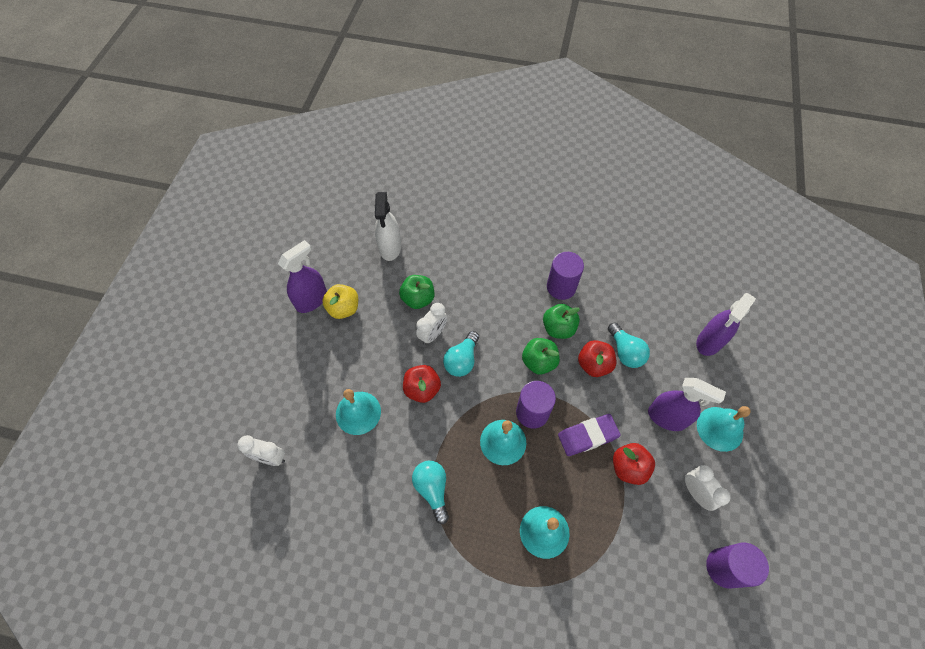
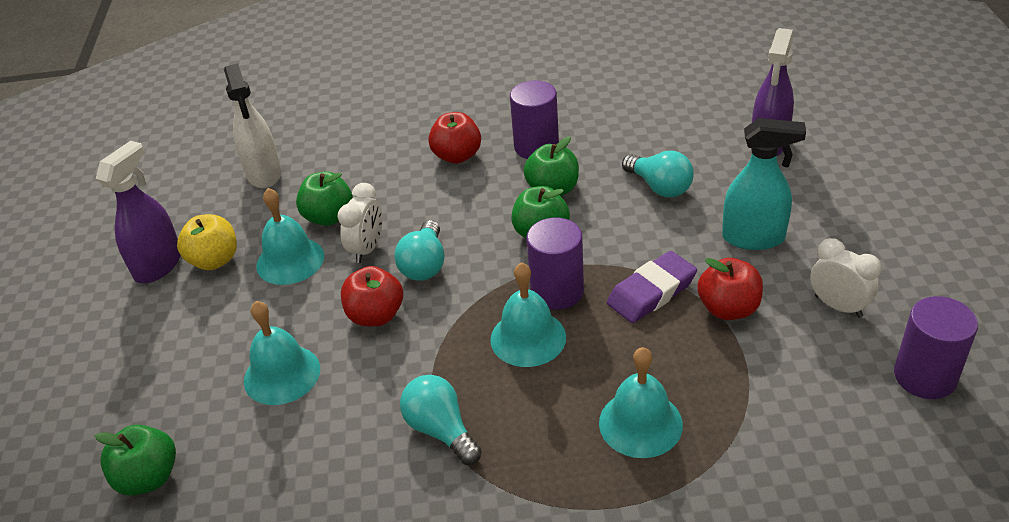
camera: 15 degrees left, 20 degrees down
white clock [237,435,285,466] -> green apple [95,425,176,496]
red apple [578,340,616,377] -> red apple moved to [428,112,481,164]
purple spray bottle [648,378,726,431] -> turquoise spray bottle [722,118,806,250]
turquoise bell [697,406,751,452] -> turquoise bell moved to [256,188,324,285]

